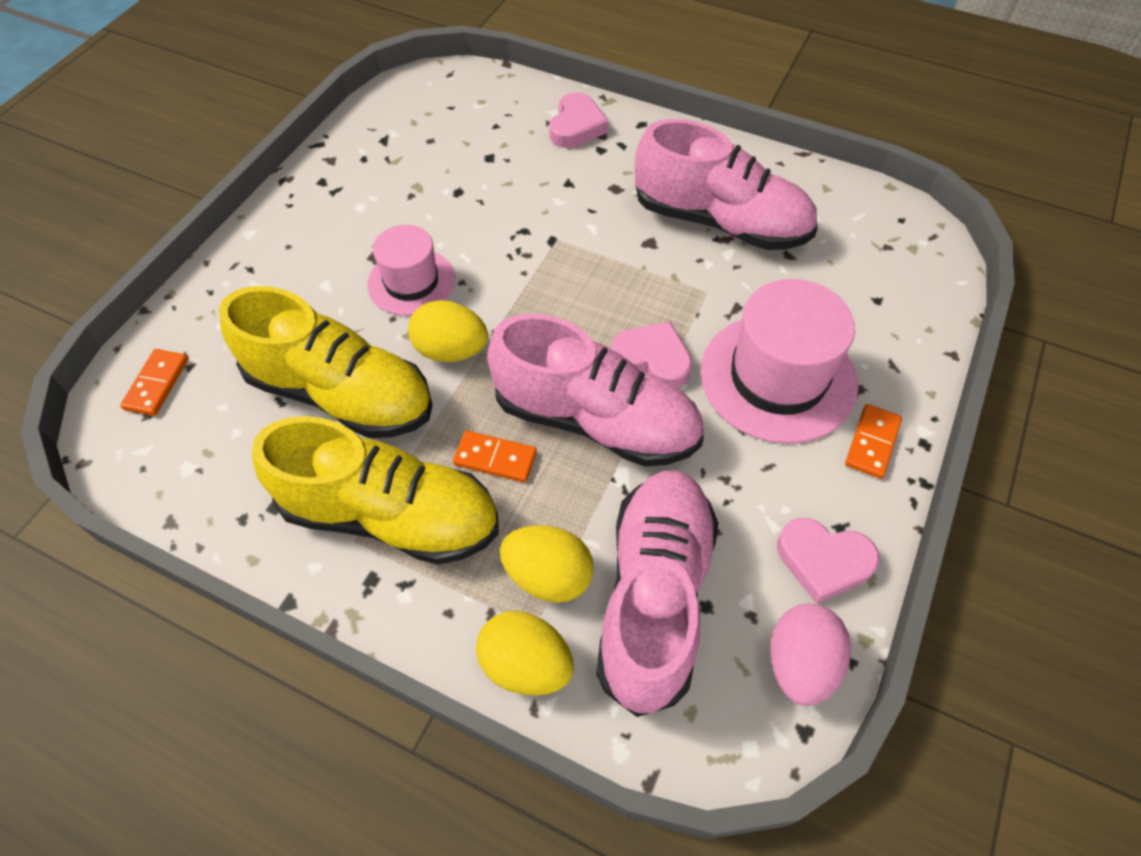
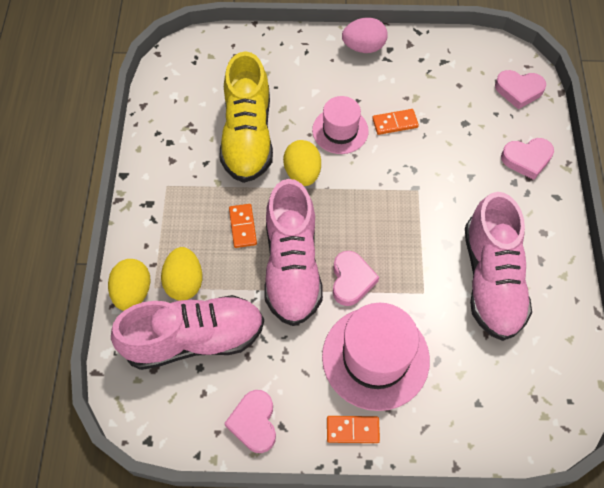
camera: 65 degrees right, 5 degrees up
orange domino [120,349,188,416] -> orange domino moved to [372,109,419,135]
yellow shoe [252,416,499,565] -> none
pink egg [770,603,851,706] -> pink egg moved to [342,18,388,53]
none -> pink heart [495,70,546,109]

